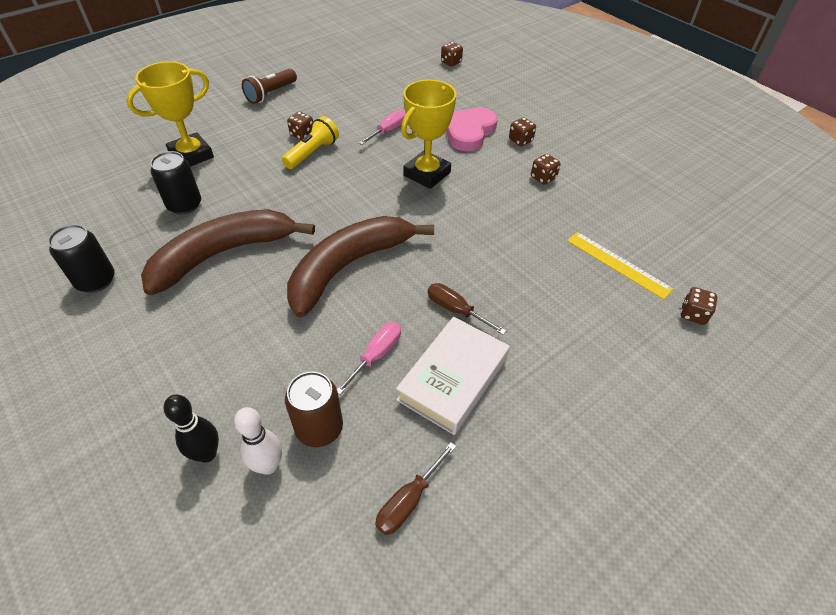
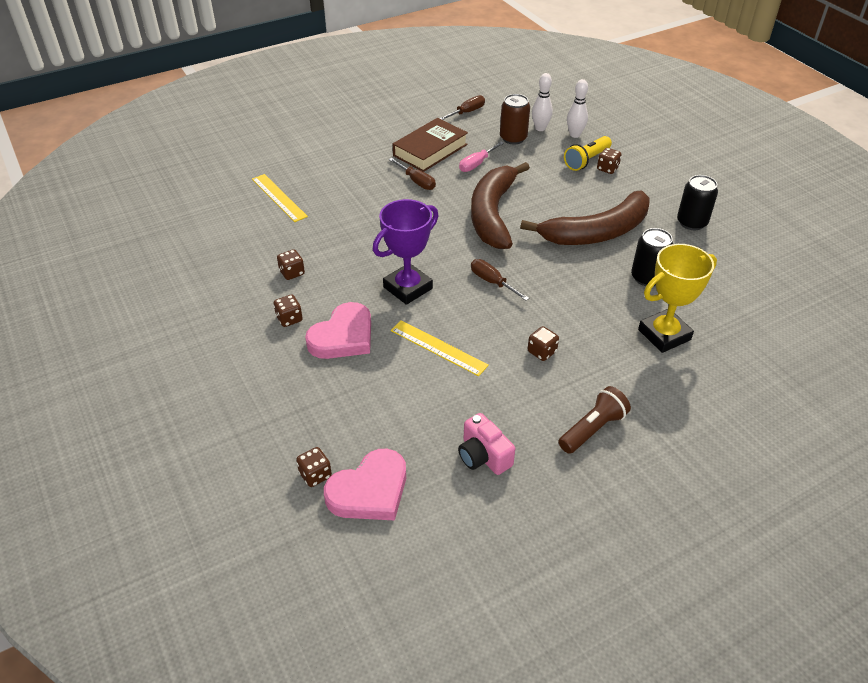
camera: 170 degrees left, 5 degrees down
black bowling pin [164,394,219,463] -> white bowling pin [567,79,588,138]
yellow flashlight [282,116,339,169] -> yellow flashlight moved to [564,136,612,171]
brown banana [287,216,434,318] -> brown banana turned 135 degrees clockwise [471,162,530,249]
pink screwdriver [359,109,406,145] -> yellow ruler [391,320,489,376]
white book [396,317,510,435] -> brown book [393,118,468,172]
yellow trophy [401,79,456,189] -> purple trophy [373,199,439,305]
brown dice [681,287,717,325] -> brown dice moved to [597,148,622,174]
none -> pink heart [324,449,406,521]
none -> pink camera [458,413,515,475]
none -> brown screwdriver [471,259,529,301]

